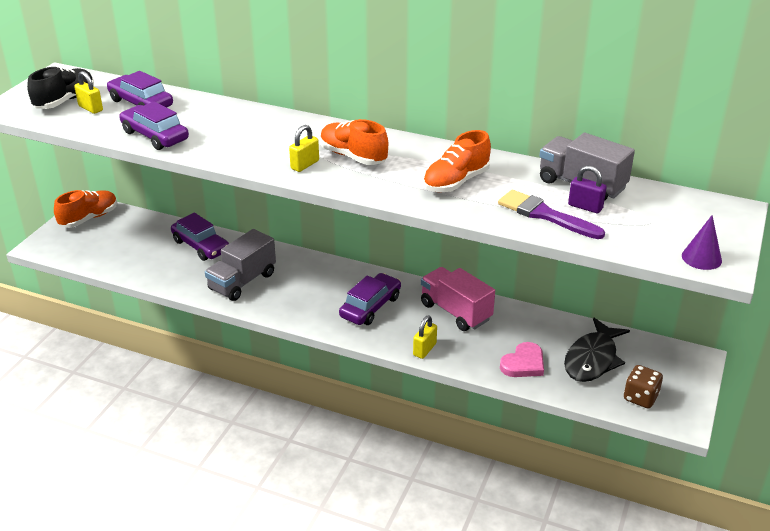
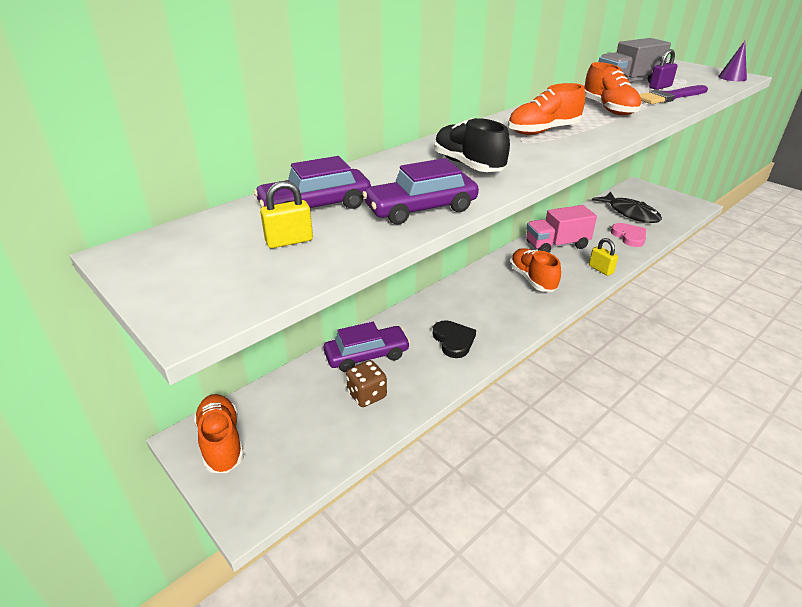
camera: 65 degrees left, 0 degrees up
black shoe [27,67,94,109] -> black shoe moved to [434,118,510,172]
grey truck [205,229,276,301] -> black heart [433,320,476,358]
yellow padlock [289,125,319,172] -> none
purple car [339,273,401,325] -> orange shoe [510,248,561,292]
brown dice [624,365,663,408] -> brown dice moved to [346,360,387,407]

